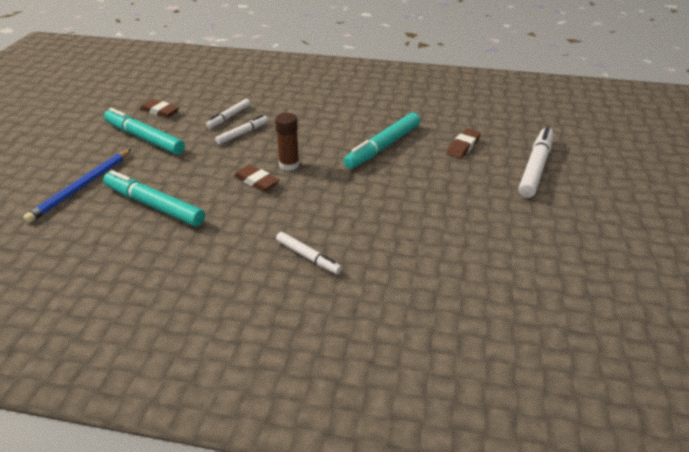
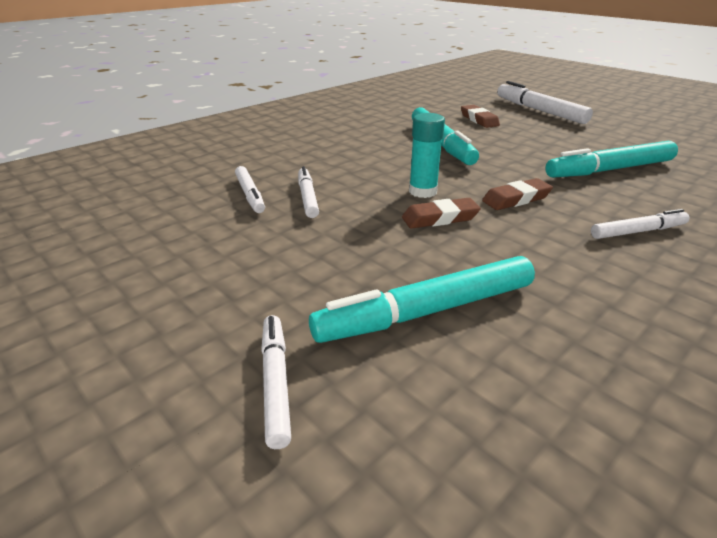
camera: 55 degrees left, 5 degrees down
blue pencil [23,149,132,223] -> white marker [261,315,291,449]
turquoise marker [104,108,185,155] -> turquoise marker moved to [545,141,678,178]
brown eraser [140,99,179,118] -> brown eraser moved to [482,178,553,210]
brown glue stick [275,113,299,171] -> turquoise glue stick [409,113,445,198]

